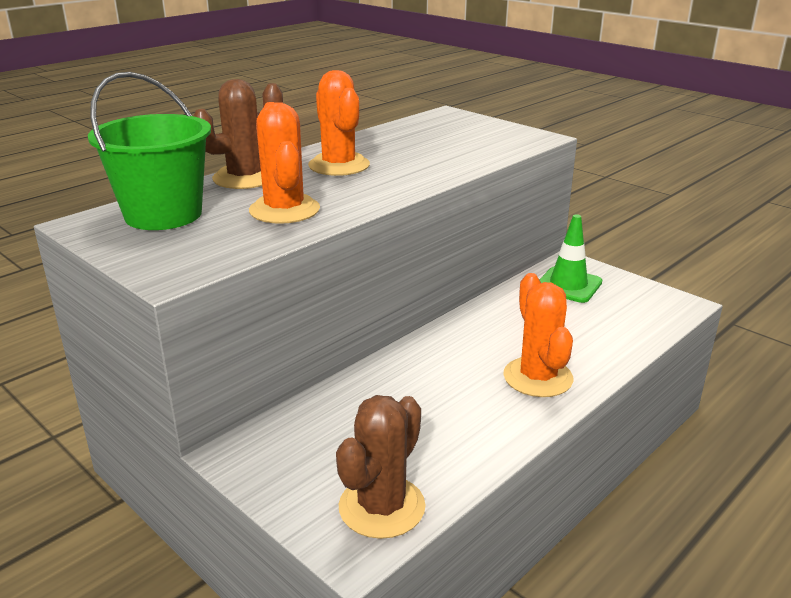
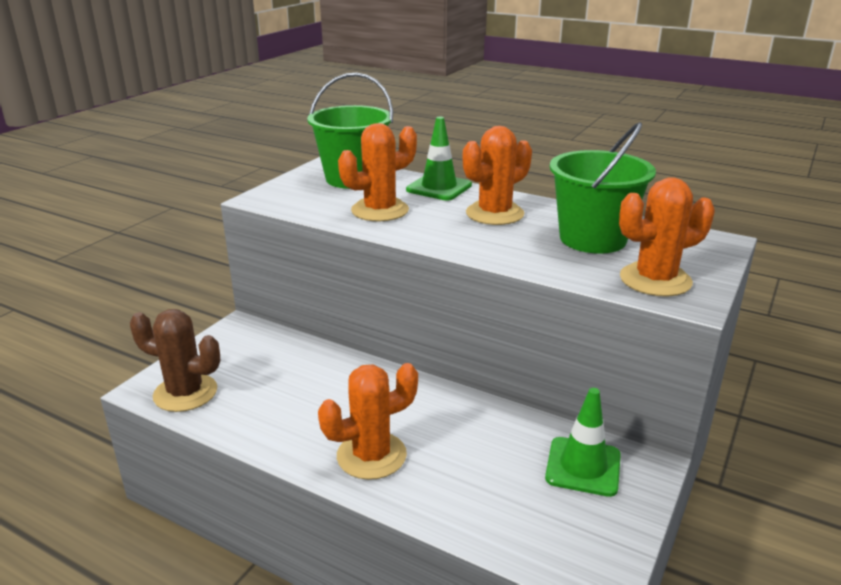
camera: 75 degrees right, 0 degrees up
brown cactus [193,79,283,189] -> green traffic cone [406,117,472,200]
none -> green bucket [550,122,656,254]
none -> orange cactus [619,177,715,297]

